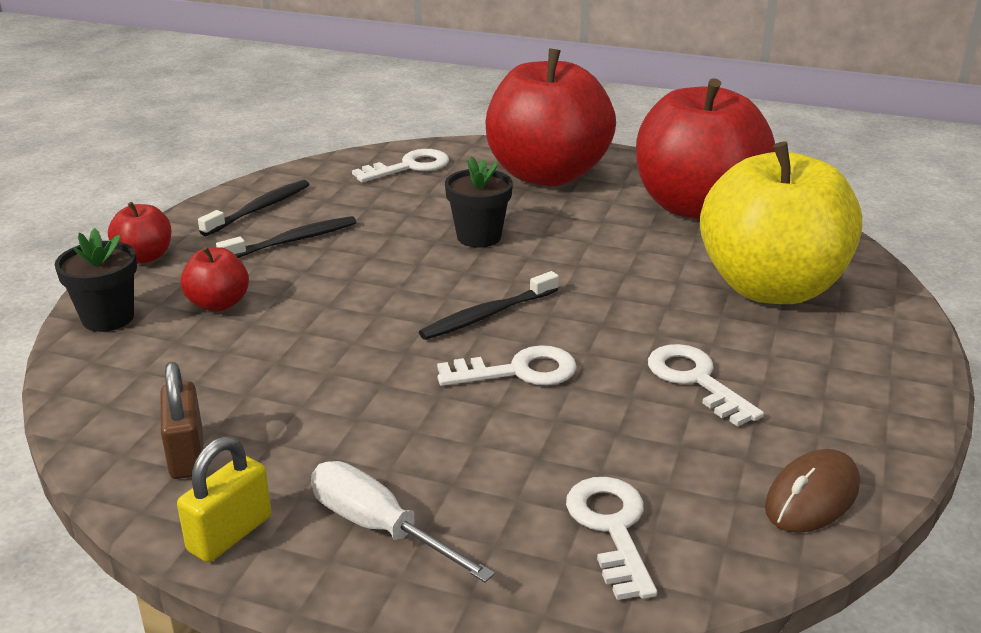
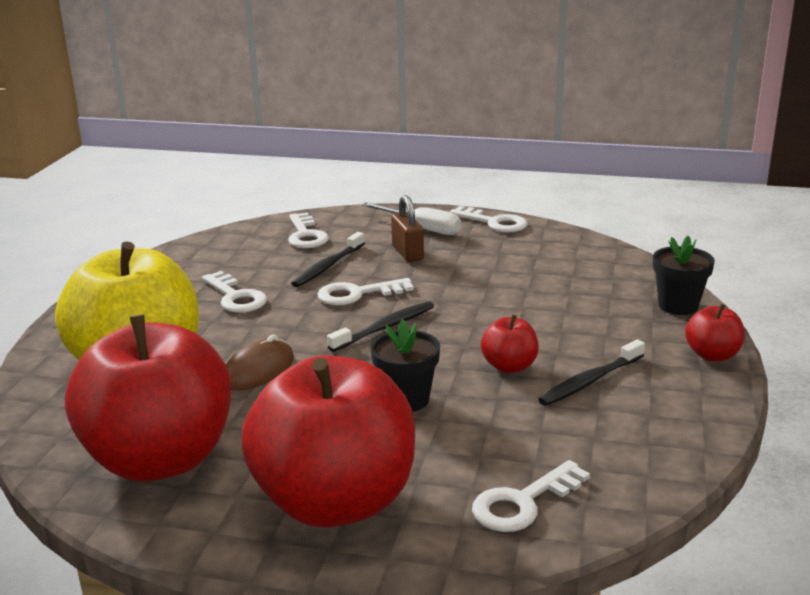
camera: 175 degrees right, 5 degrees down
brown padlock [161,362,203,479] -> brown padlock moved to [391,195,424,262]
yellow padlock [177,436,271,562] -> white key [450,206,527,233]
red apple [181,246,249,311] -> red apple moved to [480,314,539,373]
black toothbrush [198,180,310,236] -> black toothbrush moved to [291,232,365,287]
brown mouse [765,449,860,533] -> brown mouse moved to [226,334,294,391]

